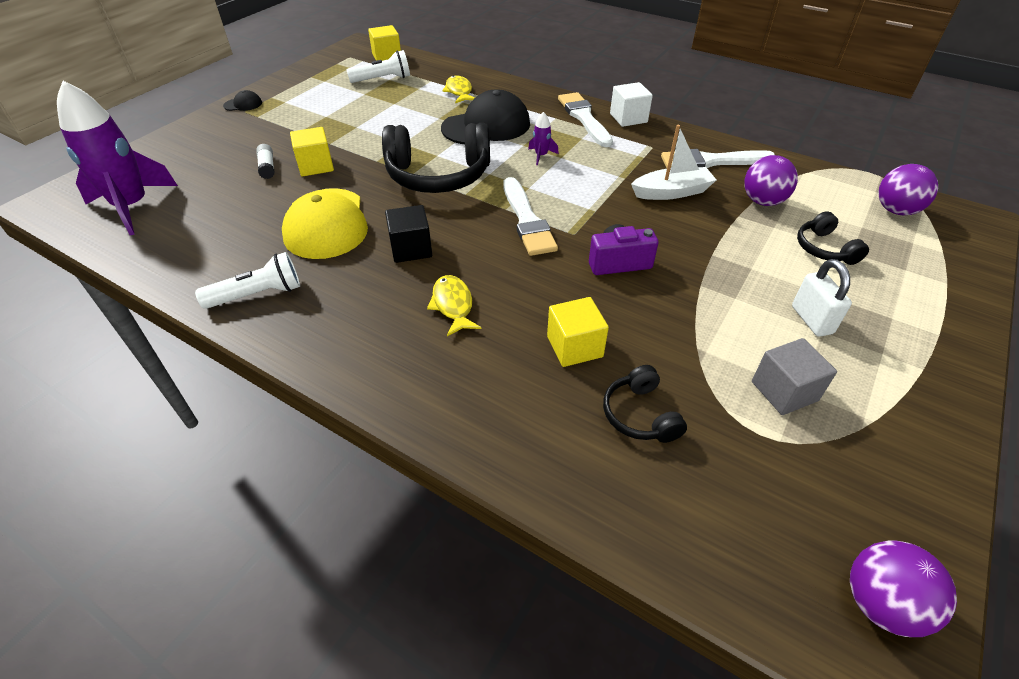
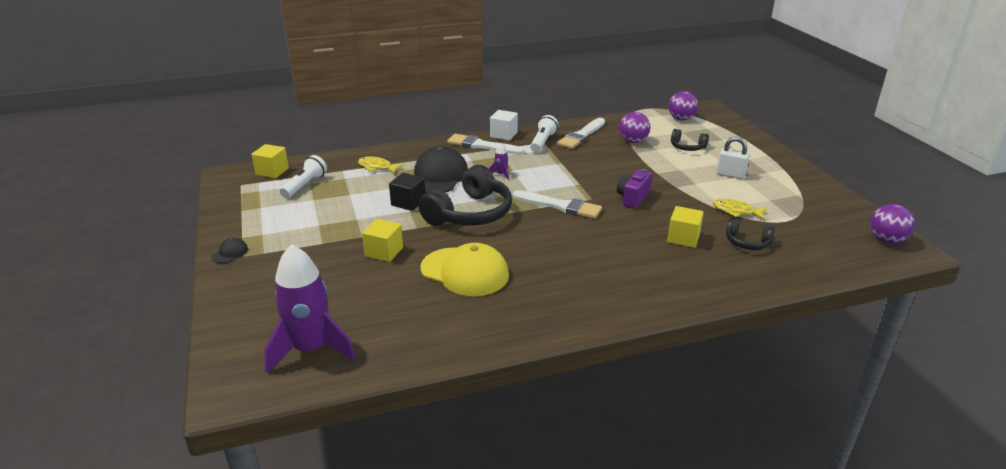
camera: 50 degrees left, 15 degrees down
white flashlight [195,252,300,309] -> white flashlight moved to [530,115,558,152]
white glue stick [256,144,274,179] -> none
black cube [385,205,432,263] -> black cube moved to [389,173,425,211]
yellow fish [427,275,481,336] -> yellow fish moved to [713,199,767,219]
white boat [631,125,716,200] -> none
grey cube [752,338,837,415] -> none

